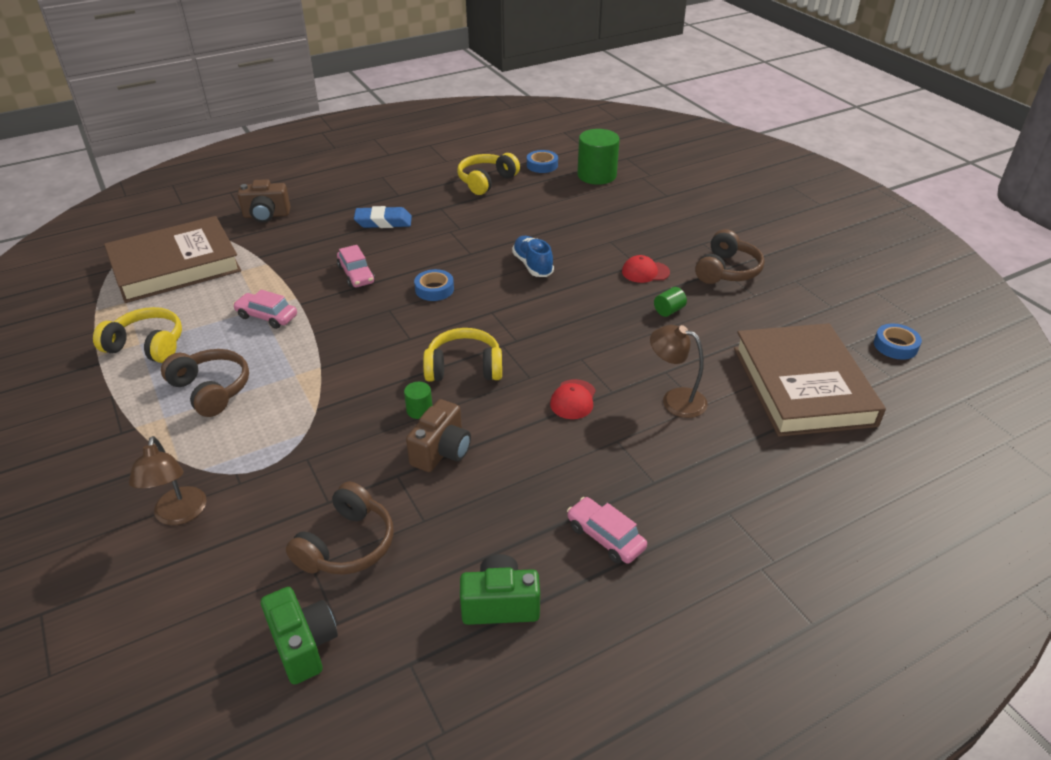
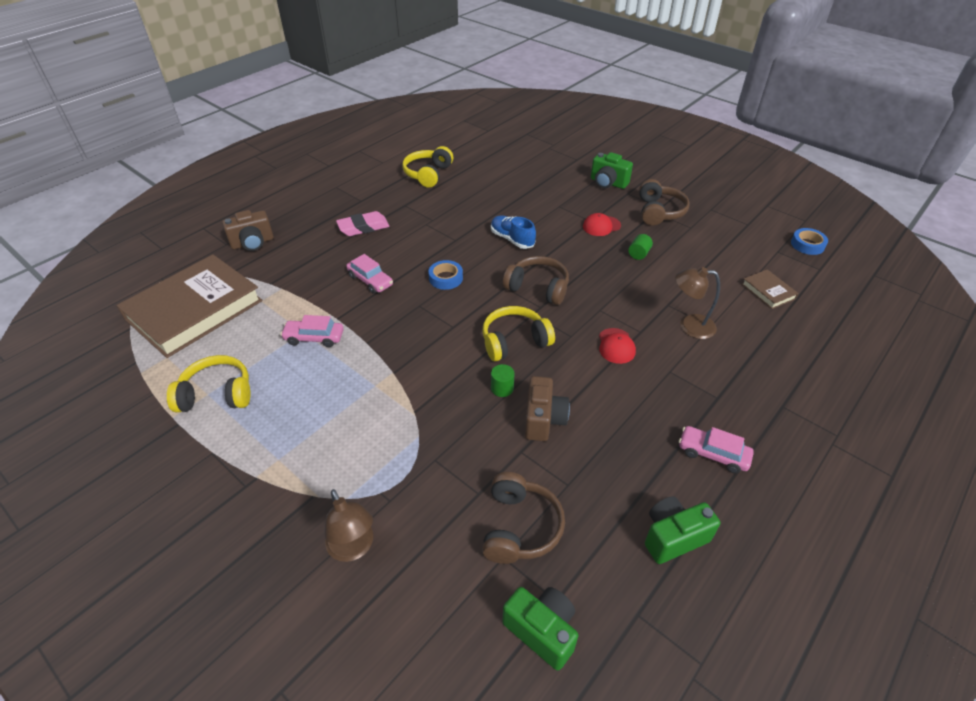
camera: 20 degrees left, 5 degrees up
brown headphones [161,349,249,417] -> brown headphones moved to [503,256,569,305]
blue eraser [354,206,412,228] -> pink eraser [336,211,390,236]
blue tape [527,150,558,173] -> none
green cylinder [577,129,620,185] -> none
brown book [734,323,886,437] -> brown book [742,269,799,309], size x0.41
none -> green camera [591,152,633,189]

